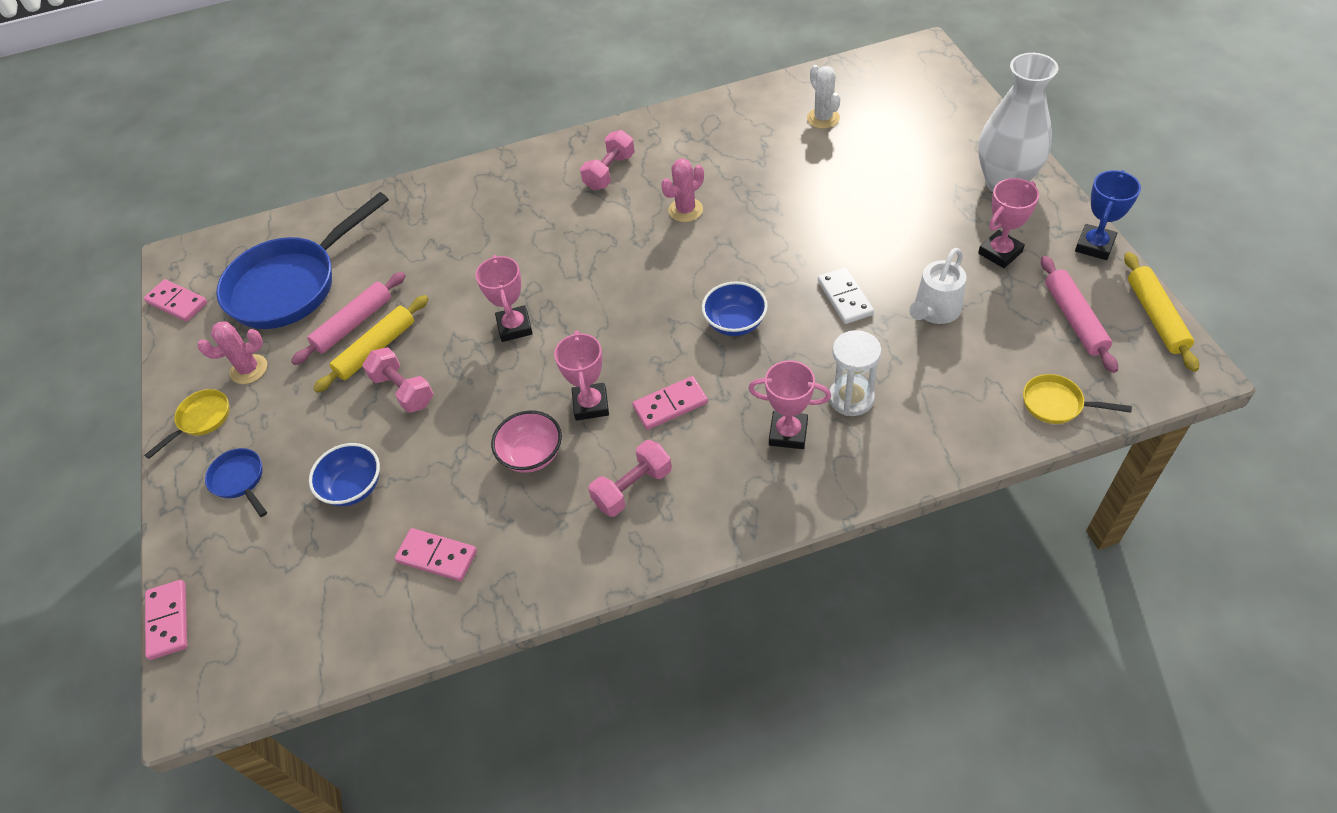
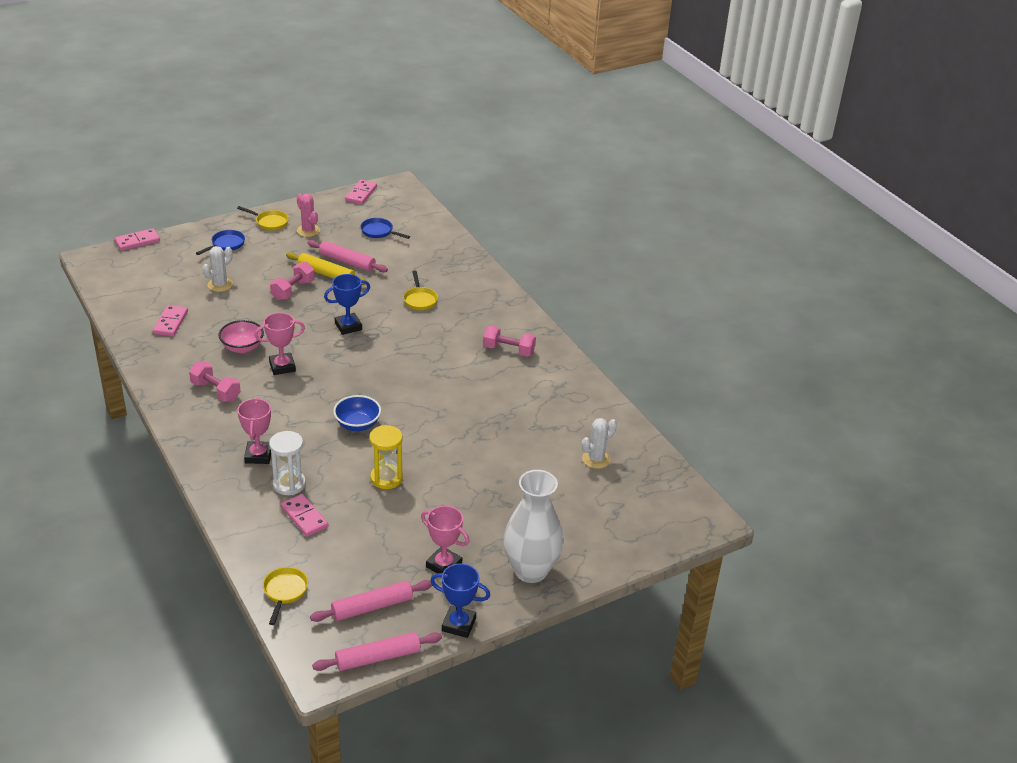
camera: 70 degrees right, 15 degrees down
blue pan [216,192,389,329] -> blue pan [360,218,410,239], size x0.43
blue bowl [309,443,380,506] -> white cactus [202,246,233,292]
pink trophy [475,255,533,342] -> blue trophy [324,274,370,335]
pink domino [632,376,708,430] -> pink domino moved to [281,494,329,537]
pink cactus [661,158,704,222] -> none
white domino [818,267,874,324] -> yellow hourglass [369,425,403,489]
white watering can [909,248,966,324] -> none
yellow rolling pin [1124,252,1199,372] -> pink rolling pin [312,632,442,671]
none -> yellow pan [403,270,438,310]

